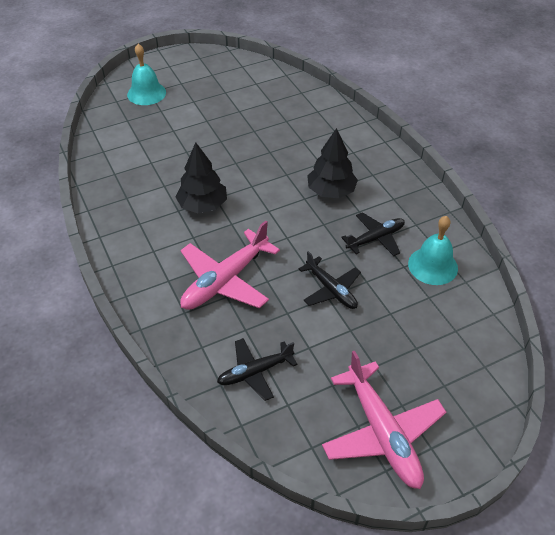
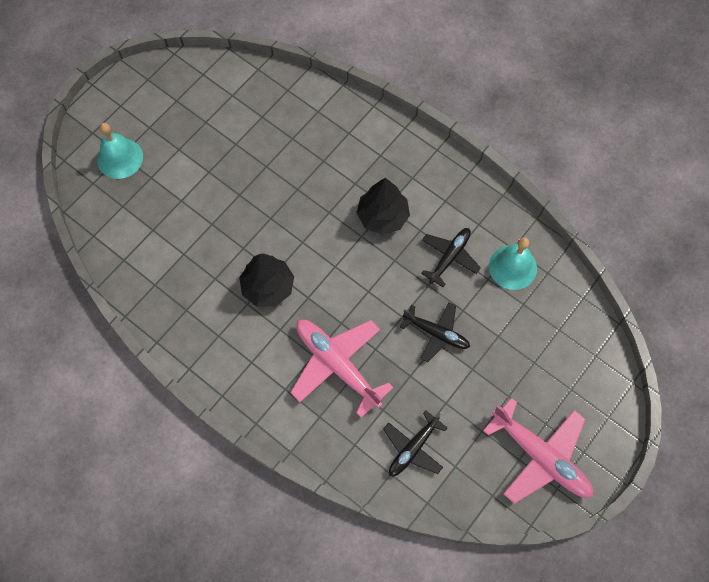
camera: 25 degrees left, 20 degrees up
pink plane [180,221,280,310] -> pink plane turned 120 degrees clockwise [290,320,393,418]

